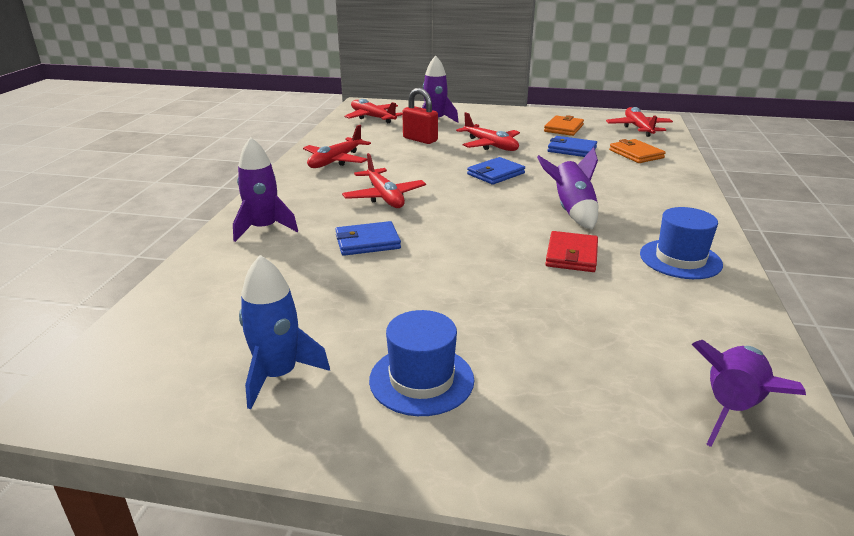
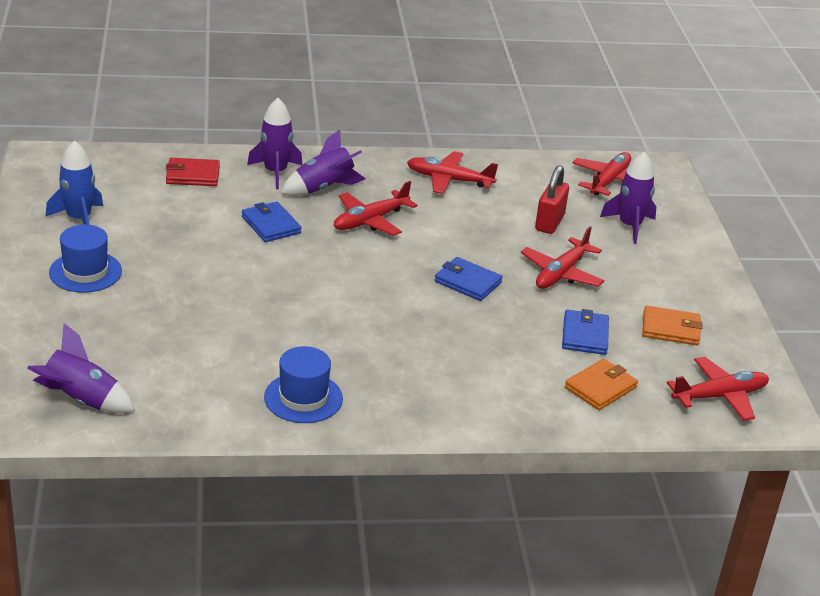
camera: 70 degrees right, 5 degrees up
purple rocket [537,147,599,229] -> purple rocket moved to [281,130,366,196]
red wallet [545,231,598,272] -> red wallet moved to [166,158,220,186]

